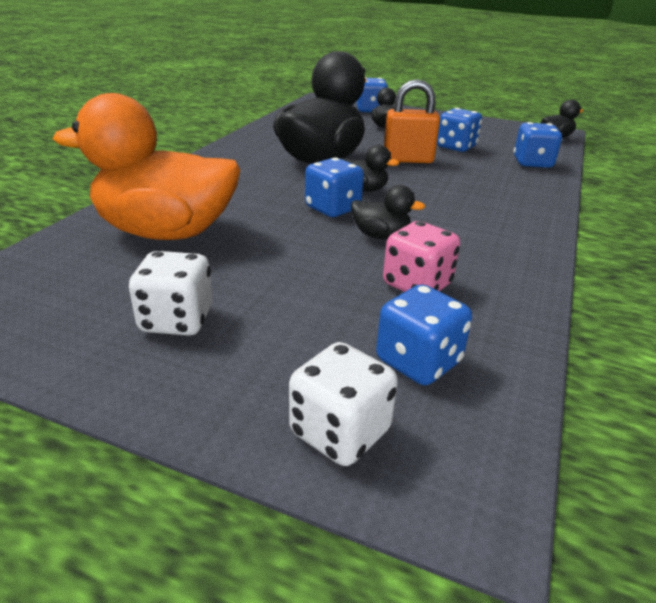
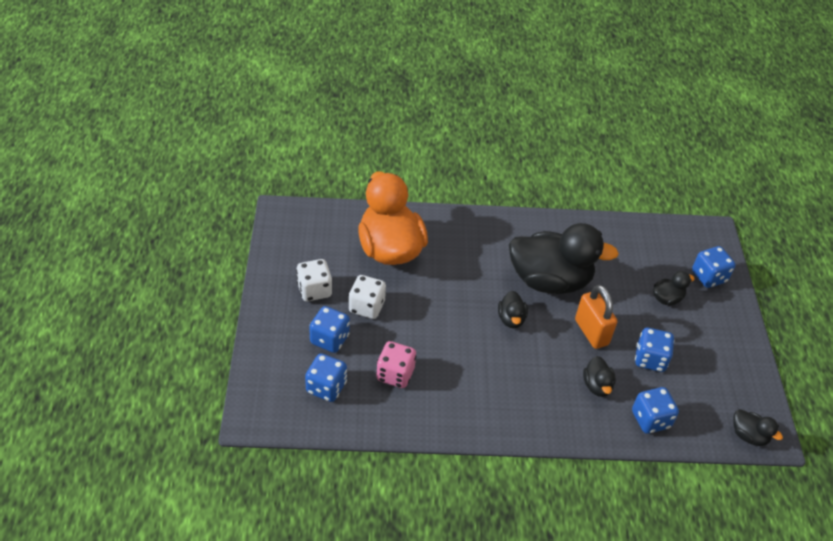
camera: 65 degrees right, 15 degrees up
white dice [289,342,398,466] -> white dice moved to [348,275,386,319]
blue dice [305,157,364,217] -> blue dice moved to [309,306,350,353]
black duck [351,185,425,239] -> black duck moved to [583,356,616,397]

